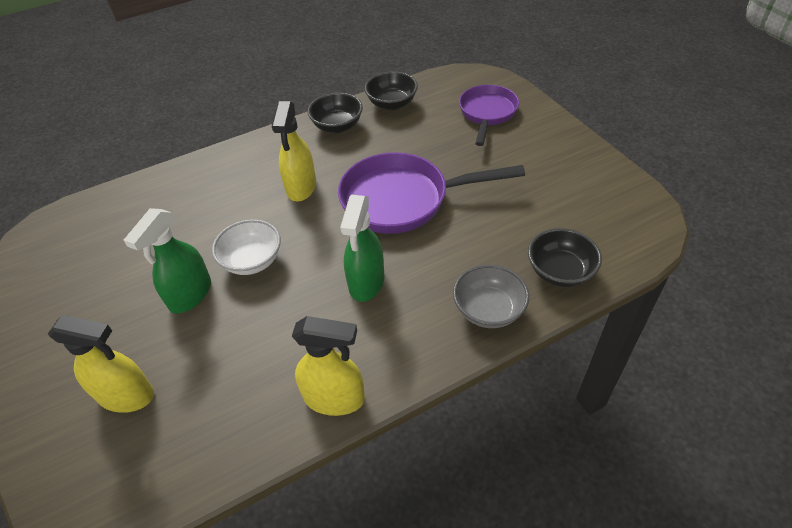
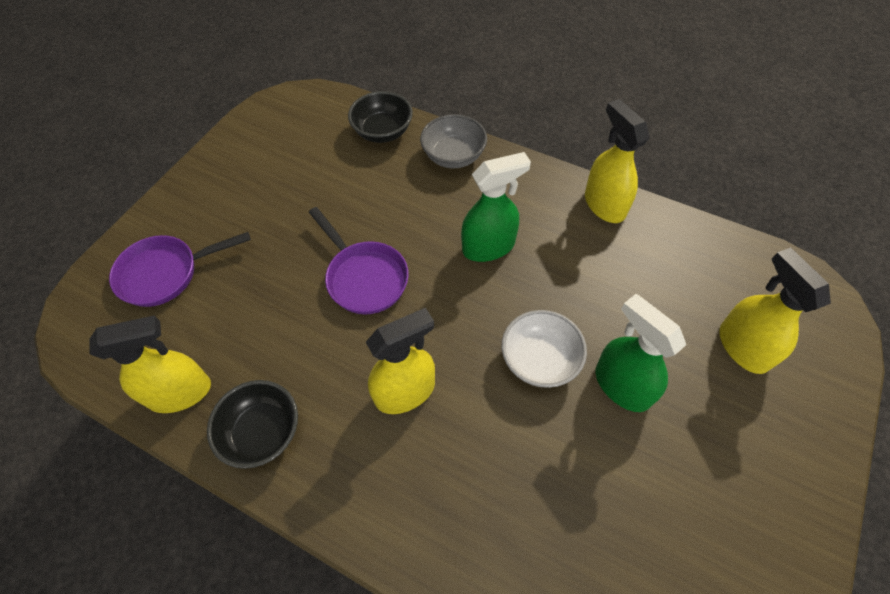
camera: 125 degrees left, 10 degrees up
green spray bottle [124,208,211,314] -> green spray bottle turned 120 degrees counterclockwise [596,294,686,412]
purple pan [338,152,525,234] -> purple pan [309,207,409,315], size x0.64
black bowl [364,71,418,110] -> yellow spray bottle [89,315,211,413]

